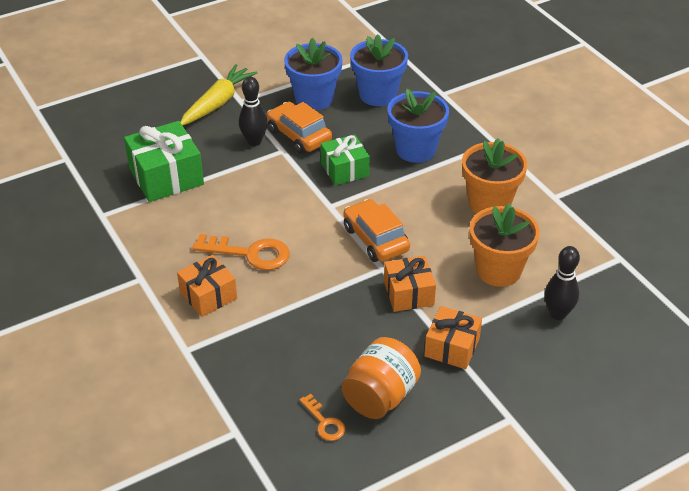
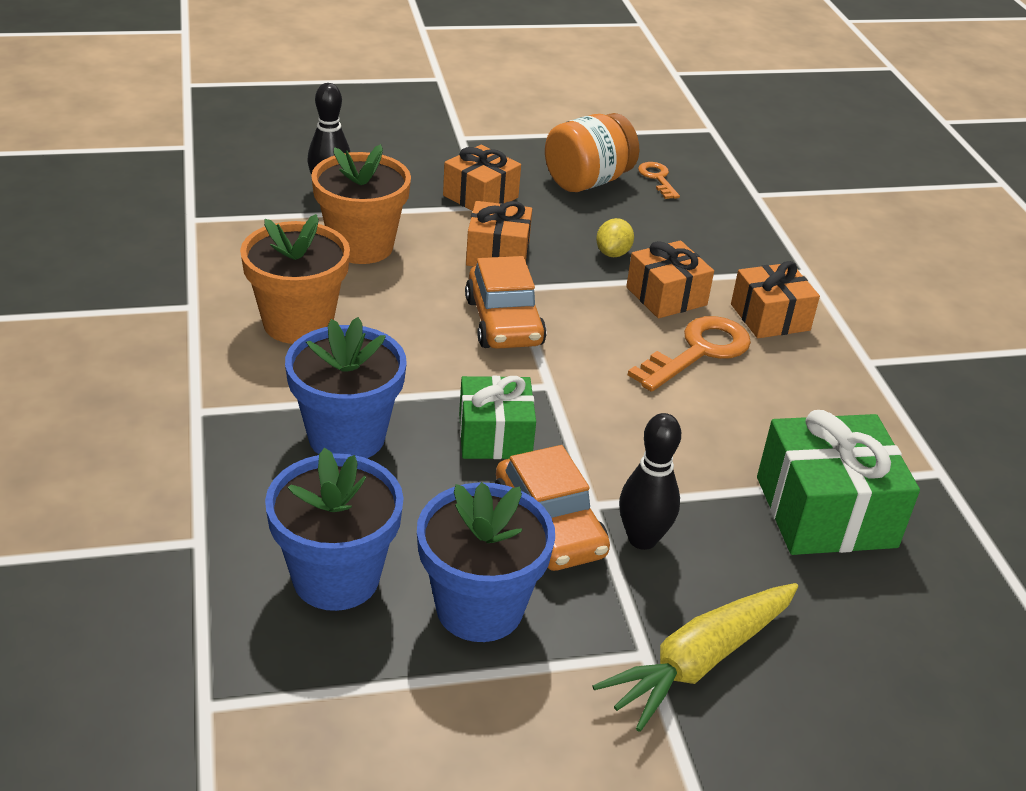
camera: 165 degrees left, 5 degrees down
orange key [192,234,289,270] -> orange key turned 105 degrees clockwise [628,316,751,392]
none -> yellow lemon [596,218,634,257]
none -> orange gift [626,240,714,318]

